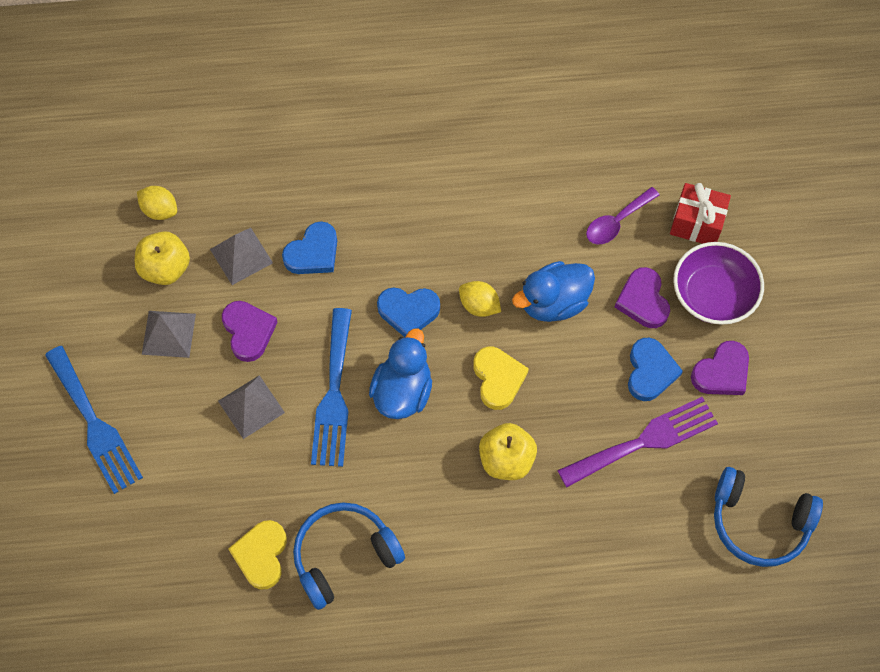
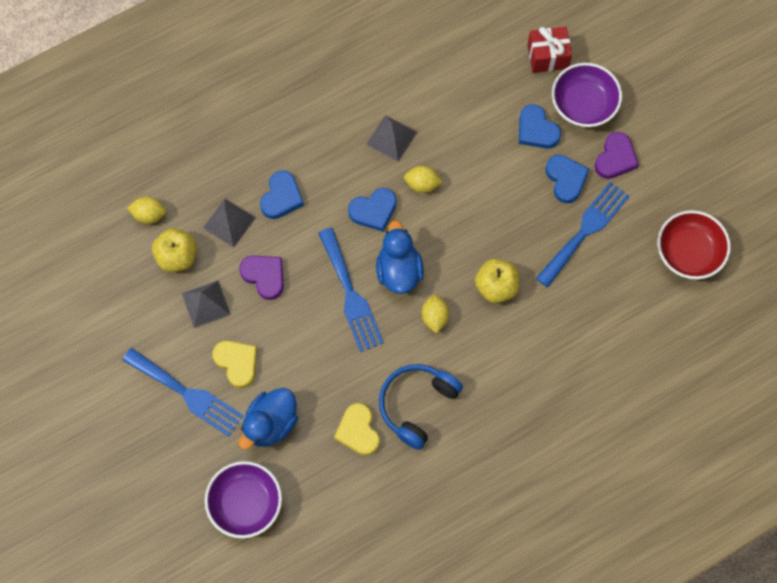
camera: 25 degrees left, 5 degrees up
grey pyramid [218,375,285,439] -> grey pyramid moved to [366,115,417,162]
yellow heart [473,347,529,410] -> yellow heart moved to [212,341,257,388]
blue duck [512,261,595,322] -> blue duck moved to [239,388,298,450]
purple fork [557,397,718,488] -> blue fork [536,182,630,287]
purple spoon [586,187,659,245] -> none
purple heart [615,267,670,328] -> blue heart [519,104,561,149]
blue headphones [714,467,823,567] -> red bowl [658,210,731,279]
none -> purple bowl [205,461,282,539]
none -> yellow lemon [421,295,449,333]

